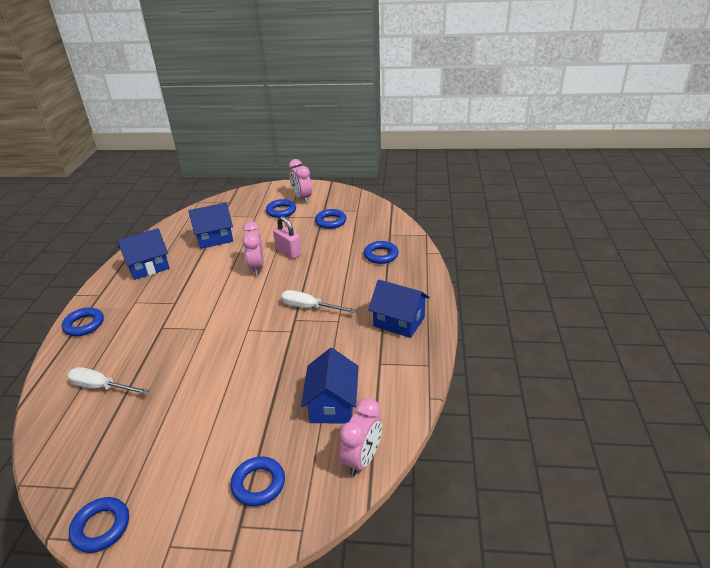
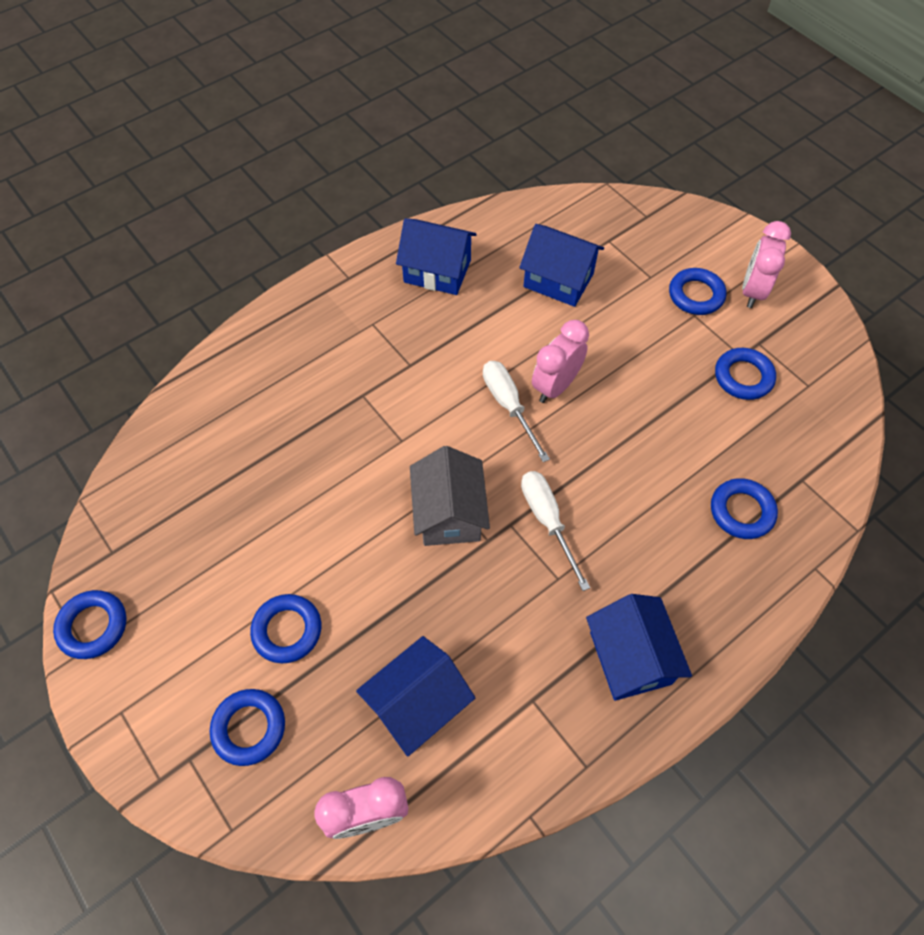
camera: 45 degrees right, 25 degrees up
blue ring [62,307,104,336] -> blue ring moved to [250,594,321,663]
white screwdriver [67,367,149,395] -> white screwdriver moved to [483,361,550,462]
pink padlock [273,216,302,259] -> none
none -> grey house [410,446,490,546]

